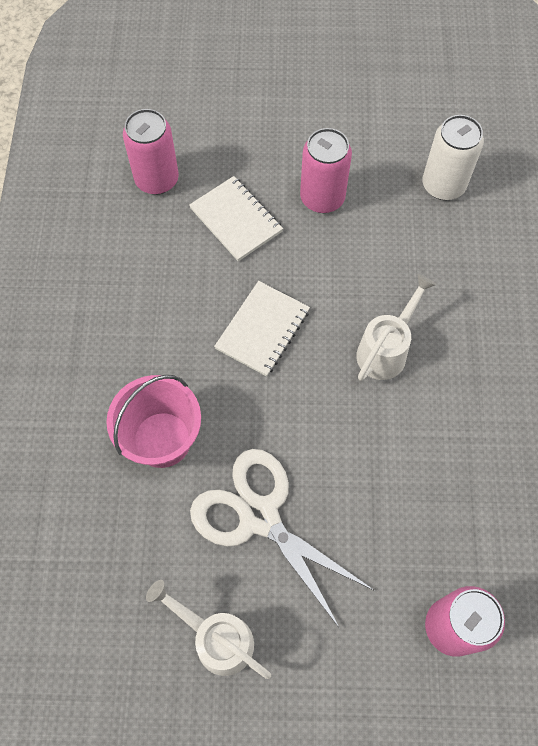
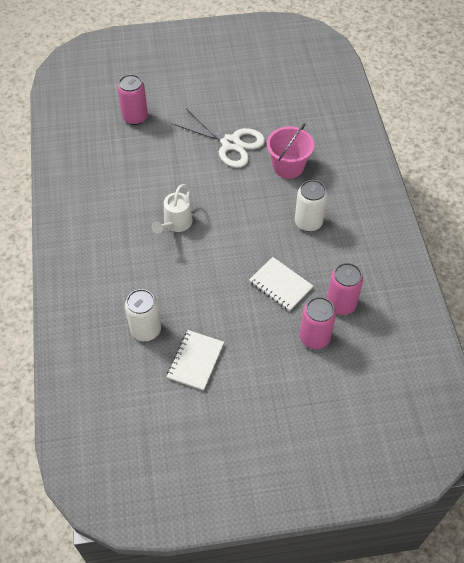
camera: 170 degrees right, 10 degrees down
white watering can [146,580,271,679] -> none
white notebook [214,281,310,376] -> white notebook moved to [167,330,224,391]
pink can [300,128,352,213] -> pink can moved to [299,297,336,349]
none -> white can [295,180,328,231]

